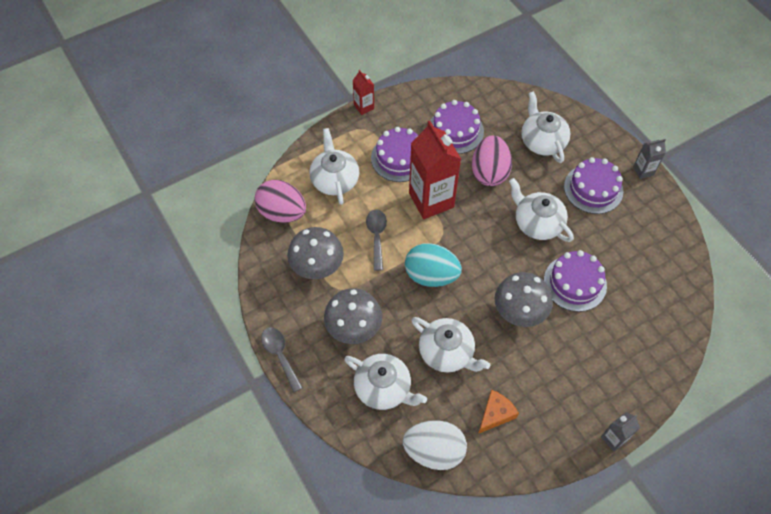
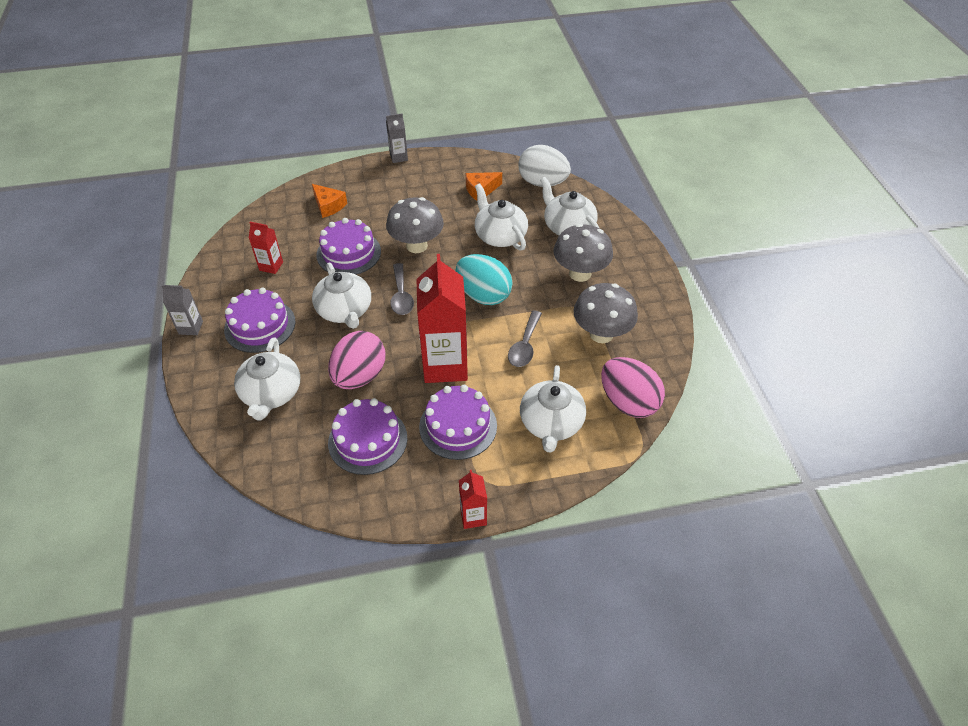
camera: 160 degrees left, 10 degrees down
grey spoon [261,327,303,393] -> grey spoon moved to [390,263,414,315]
none -> red carton [249,222,283,274]
none -> orange cheese [312,184,347,218]

